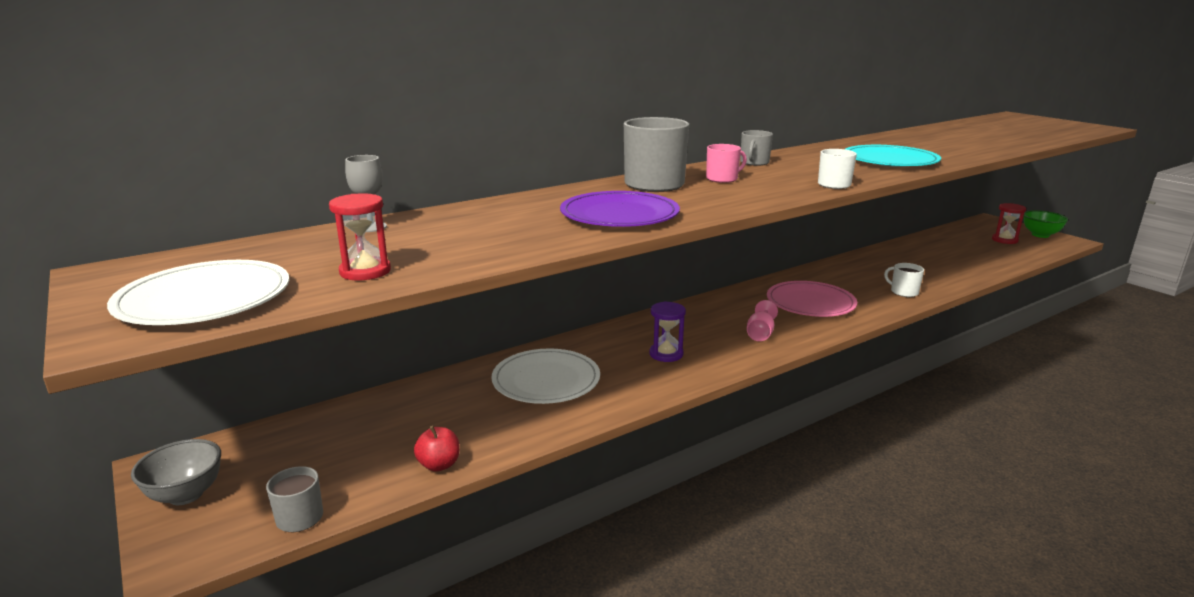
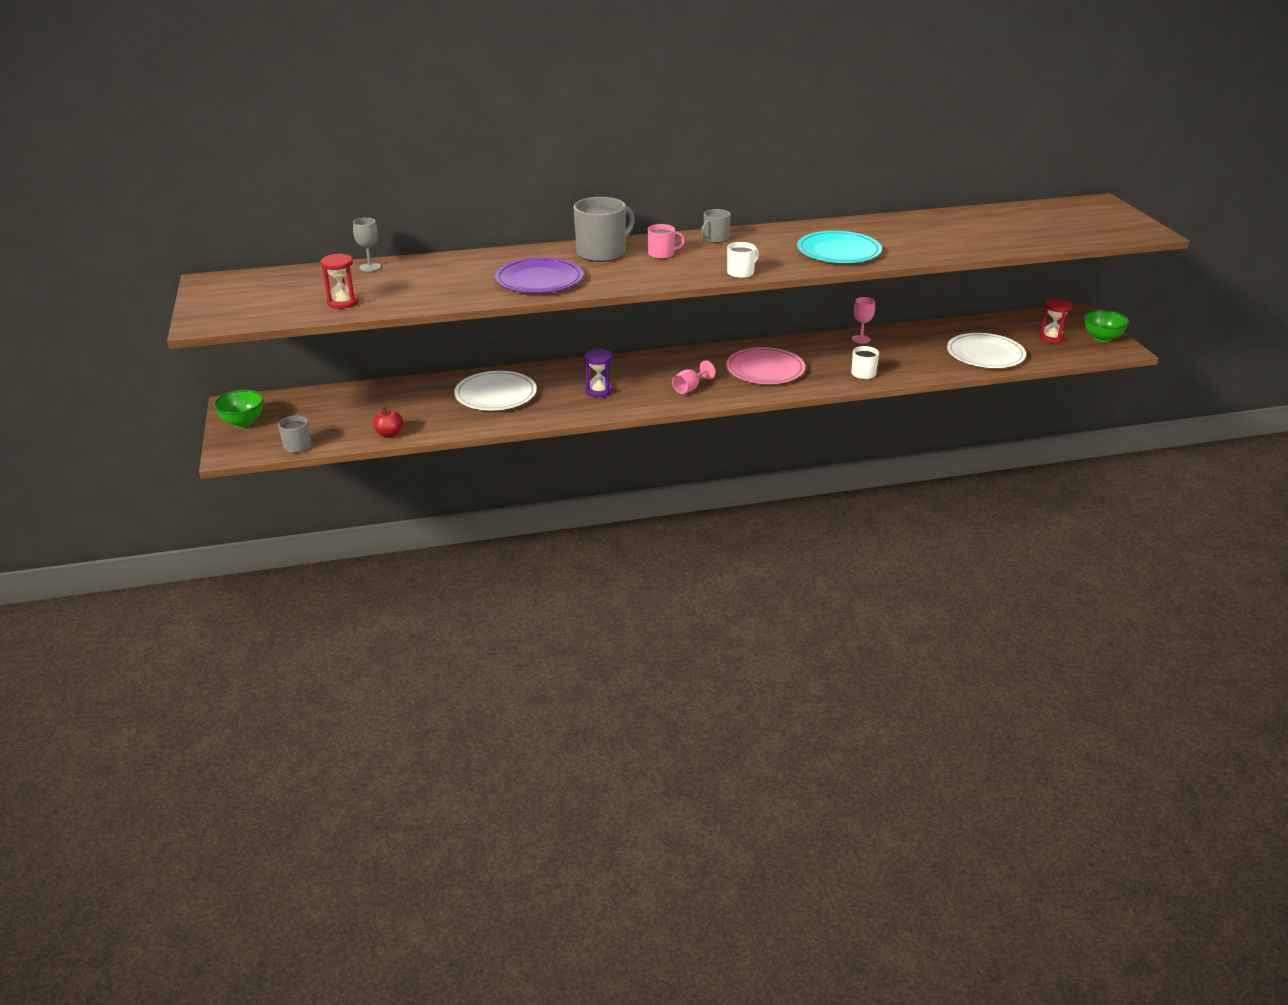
camera: 20 degrees right, 10 degrees up
white plate [107,260,289,325] -> white plate moved to [947,333,1026,368]
grey bowl [131,439,221,505] -> green bowl [213,390,264,428]
none -> pink goblet [852,297,875,344]

